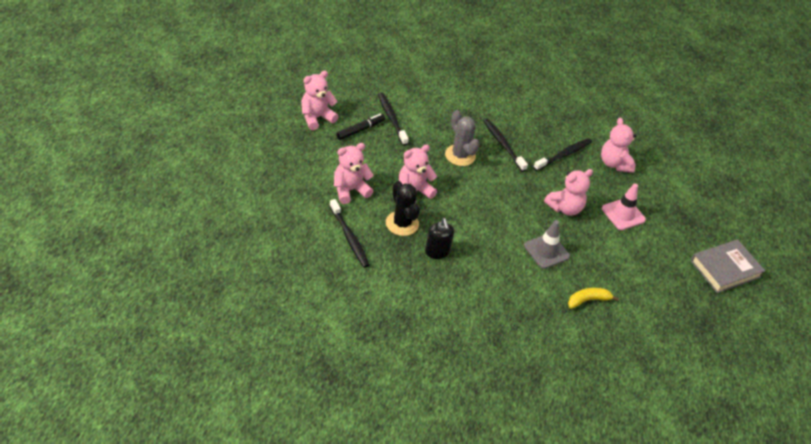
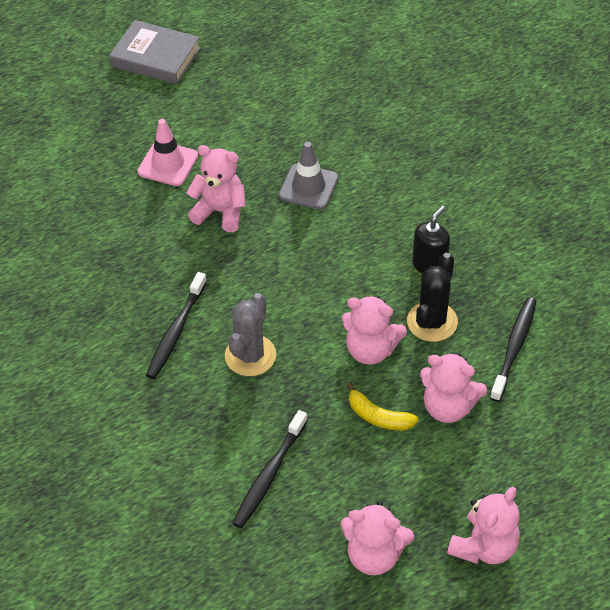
camera: 125 degrees left, 5 degrees up
black marker [336,114,385,140] -> none
black toothbrush [533,138,592,171] -> none
yellow banana [568,288,619,309] -> yellow banana moved to [347,383,418,430]
pink teddy bear [601,117,637,173] -> pink teddy bear moved to [447,487,520,564]

